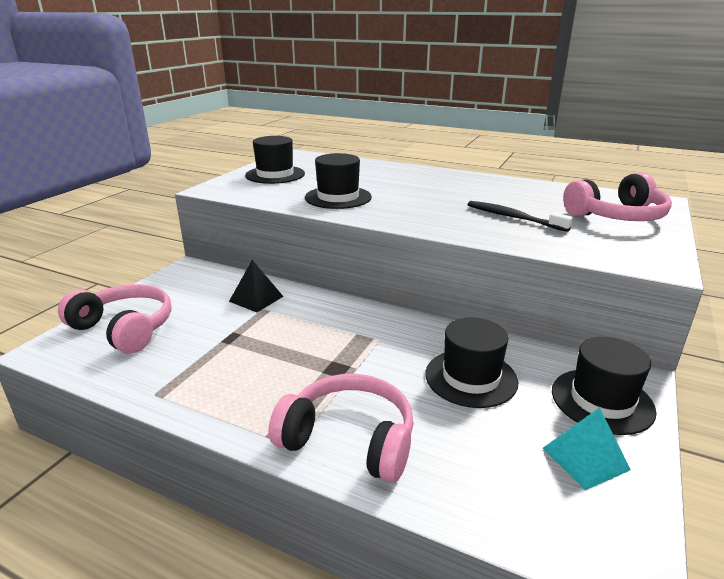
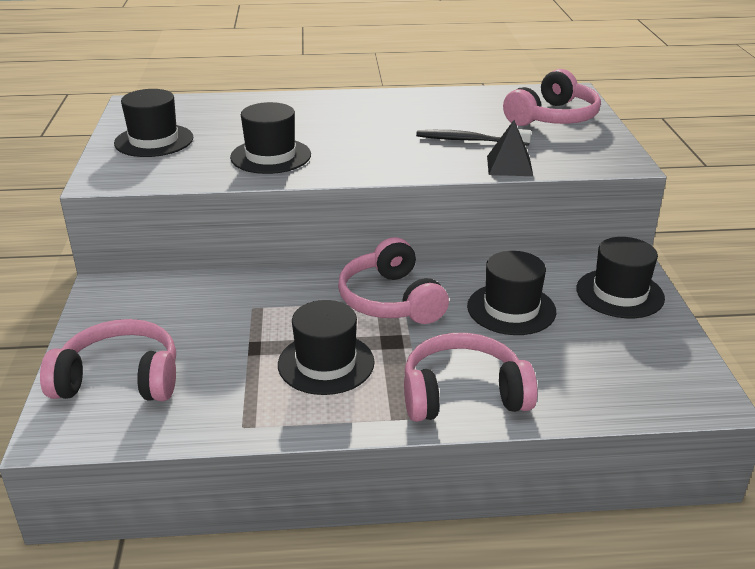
camera: 30 degrees left, 5 degrees up
black pyramid [229,260,284,312] -> black pyramid moved to [487,120,533,176]
turquoise pyramid [543,407,630,490] -> none
none -> black hat [278,300,375,395]
none -> pink headphones [338,237,449,324]

